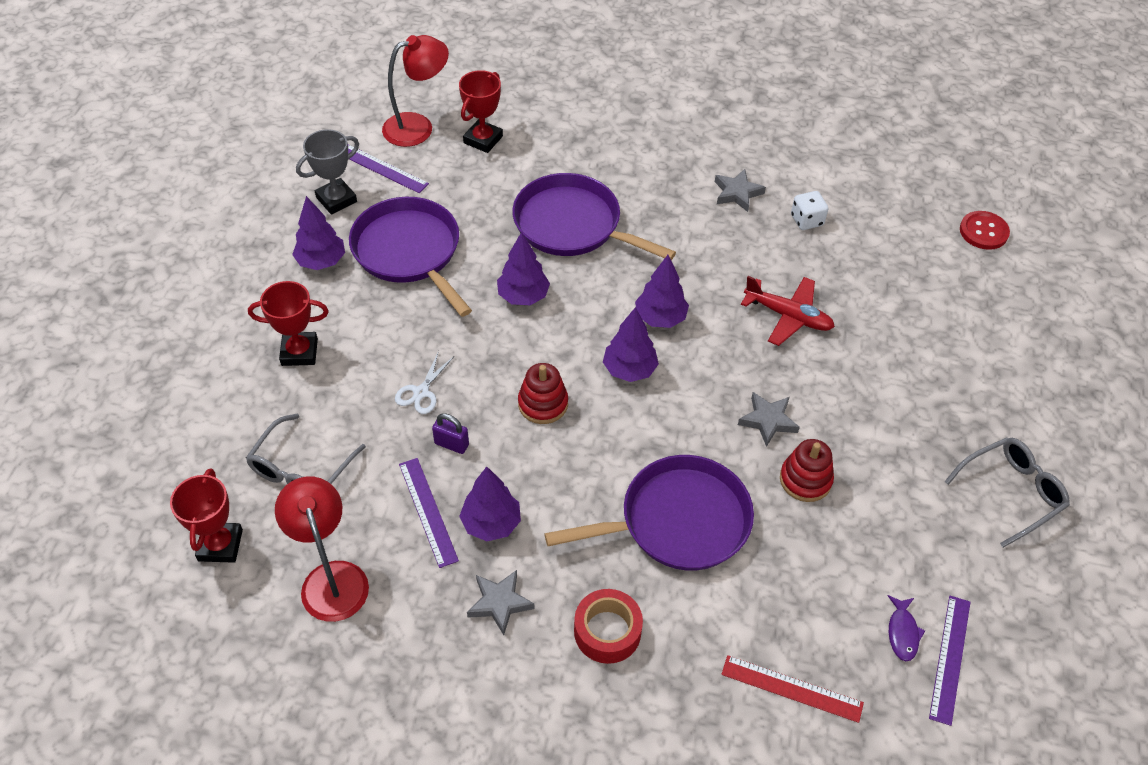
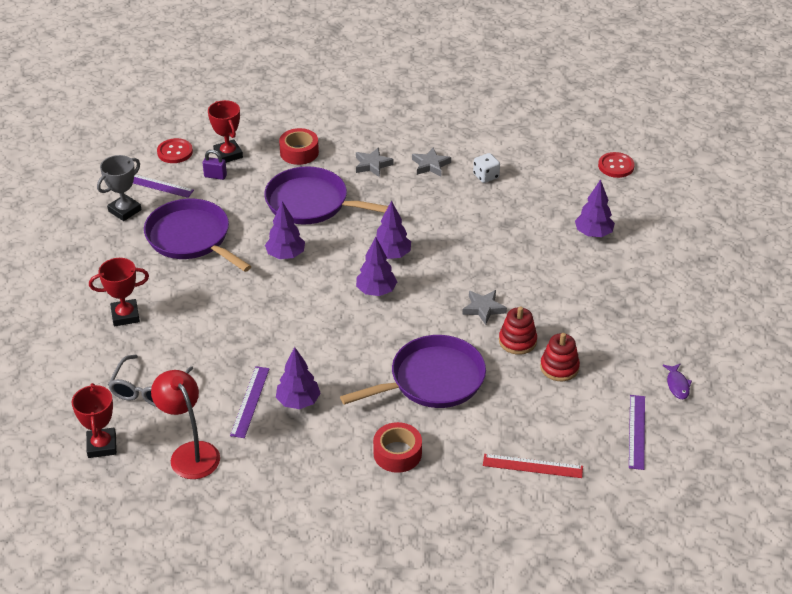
camera: 10 degrees left, 10 degrees down
purple tree [292,196,345,270] -> purple tree moved to [575,179,615,237]
red lamp [382,35,449,147] -> red button [157,138,193,163]
white scissors [395,351,454,414] -> none
purple ruler [399,458,459,568] -> purple ruler turned 45 degrees clockwise [230,366,270,438]
purple padlock [432,413,469,454] -> purple padlock moved to [203,150,227,180]
red trophy [459,70,503,153] -> red trophy turned 45 degrees counterclockwise [208,100,243,163]
grey star [467,570,534,635] -> grey star moved to [356,147,393,177]
red stacking toy [518,363,568,424] -> red stacking toy moved to [540,333,580,381]
red plane [741,276,835,346] -> none
purple fish [888,595,925,661] -> purple fish moved to [663,363,692,399]
grey glasses [944,438,1070,548] -> none
none -> red tape [279,128,319,165]

